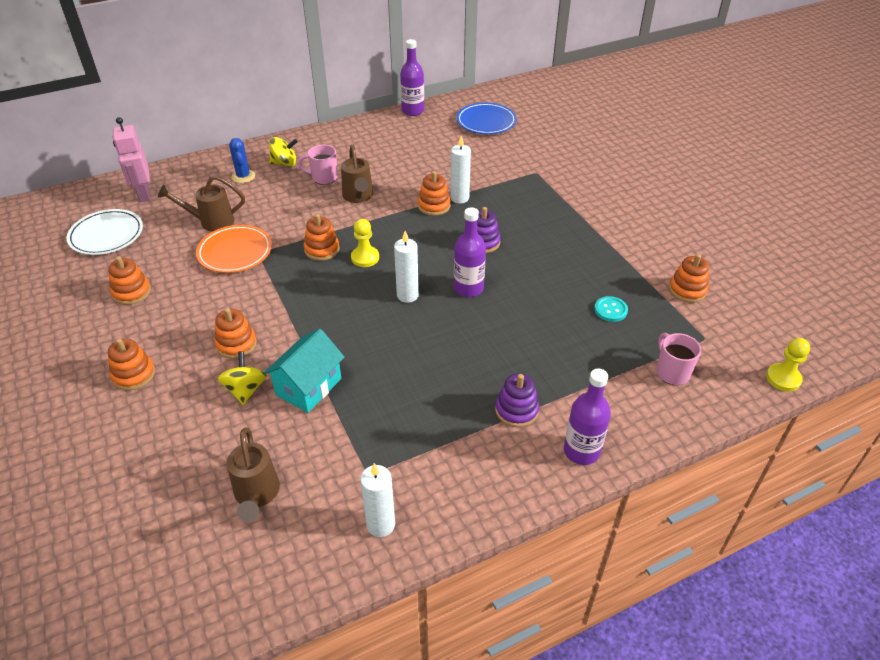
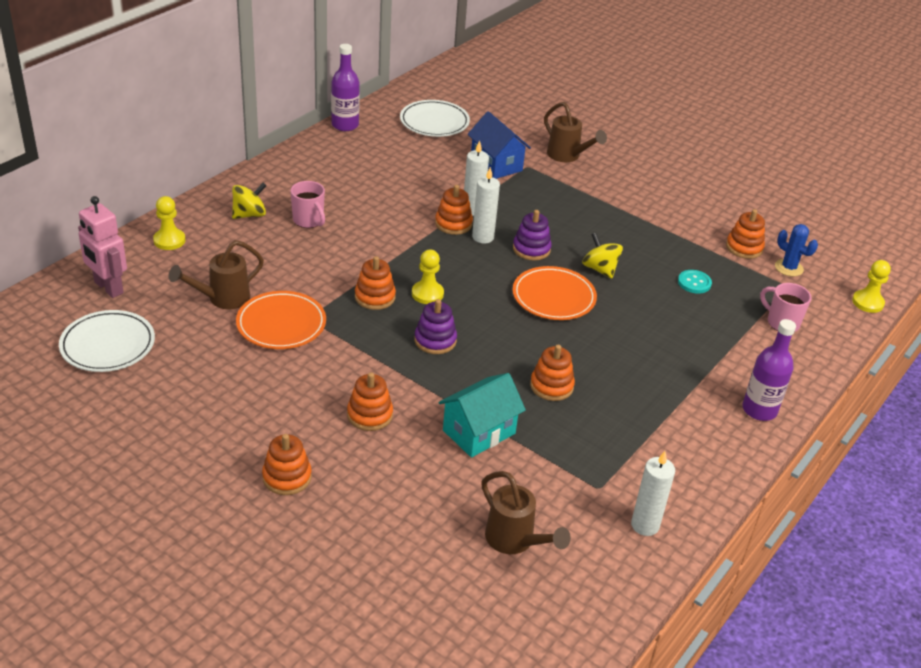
camera: 30 degrees left, 5 degrees down
orange stacking toy [108,256,151,305] -> orange stacking toy moved to [530,345,575,401]
yellow spinning top [217,351,267,405] -> yellow spinning top moved to [582,233,623,279]
blue cactus [229,138,255,183] -> blue cactus moved to [775,224,818,276]
turquoise house [264,329,345,413] -> turquoise house turned 45 degrees clockwise [439,373,526,458]
pink mug [298,145,338,185] -> pink mug turned 105 degrees counterclockwise [290,181,325,228]
brown watering can [341,145,373,203] -> brown watering can moved to [544,102,607,162]
white candle [394,231,419,303] -> white candle moved to [472,167,500,243]
purple bottle [454,207,486,297] -> orange plate [512,266,597,320]
blue plate [456,102,517,134] -> white plate [400,100,470,137]
purple stacking toy [495,373,539,427] -> purple stacking toy moved to [414,299,457,354]
none -> yellow pawn [153,196,186,250]
none -> blue house [467,111,531,179]

